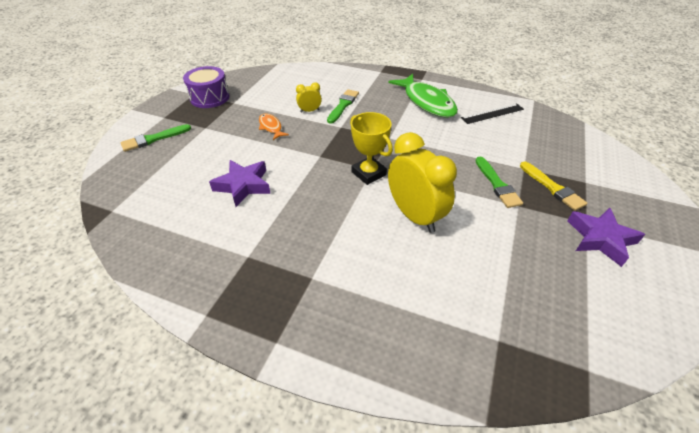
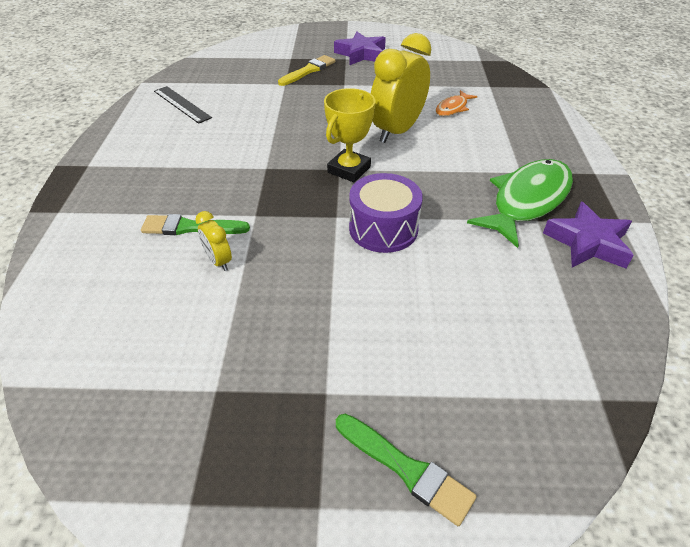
camera: 110 degrees left, 0 degrees up
purple drum [183,66,230,108] -> purple drum moved to [349,173,423,253]
purple star [209,160,271,207] -> purple star moved to [543,202,634,268]
orange fish [259,113,289,140] -> orange fish moved to [436,90,477,116]
green fish [388,74,458,118] -> green fish moved to [467,159,573,248]
green brush [475,157,523,208] -> none

